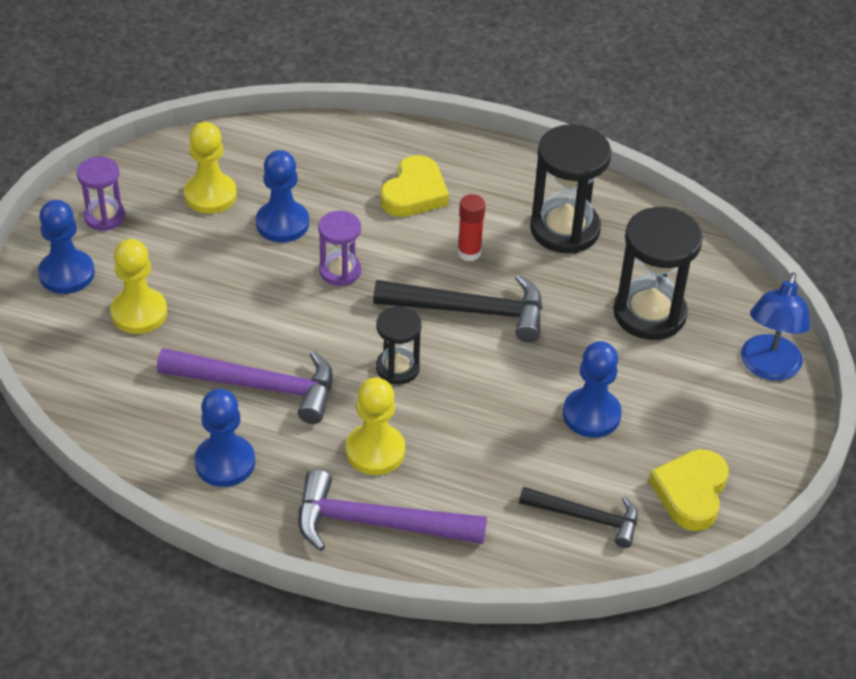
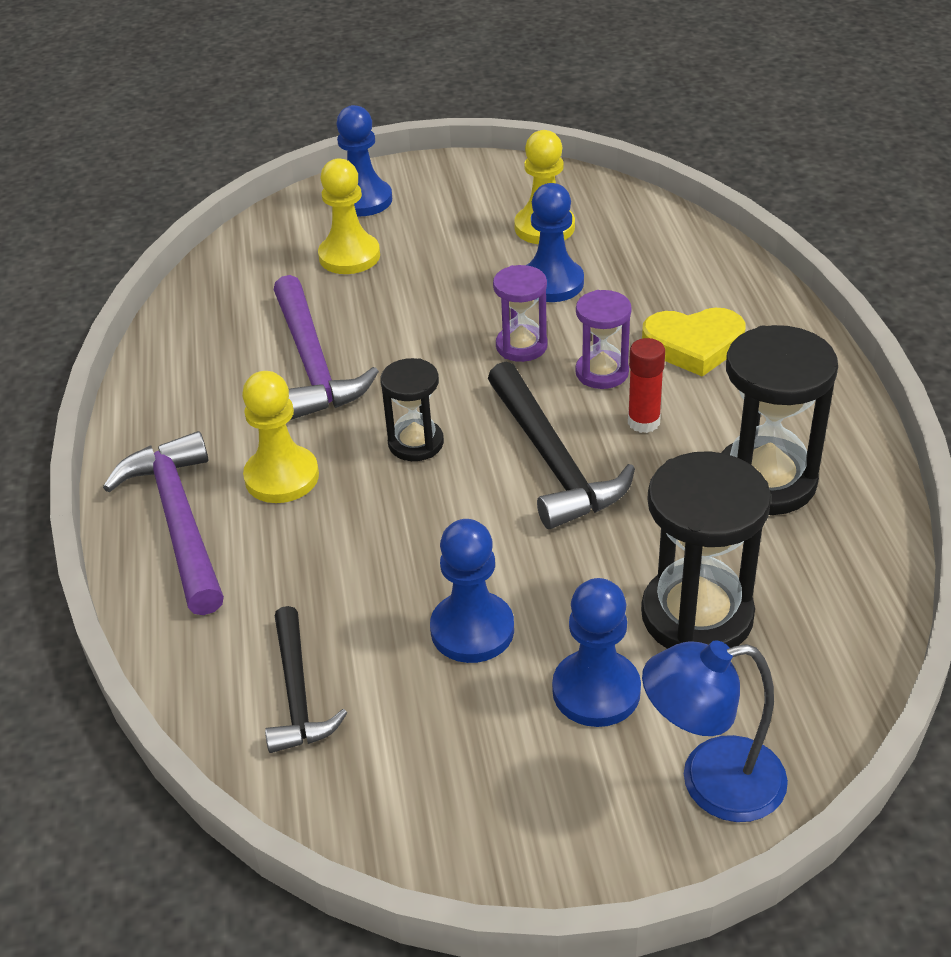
camera: 65 degrees right, 5 degrees down
purple hourglass [77,157,125,231] -> purple hourglass moved to [575,290,632,389]
blue pawn [194,389,255,487] -> blue pawn moved to [552,578,641,727]
yellow heart [649,449,729,531] -> none

